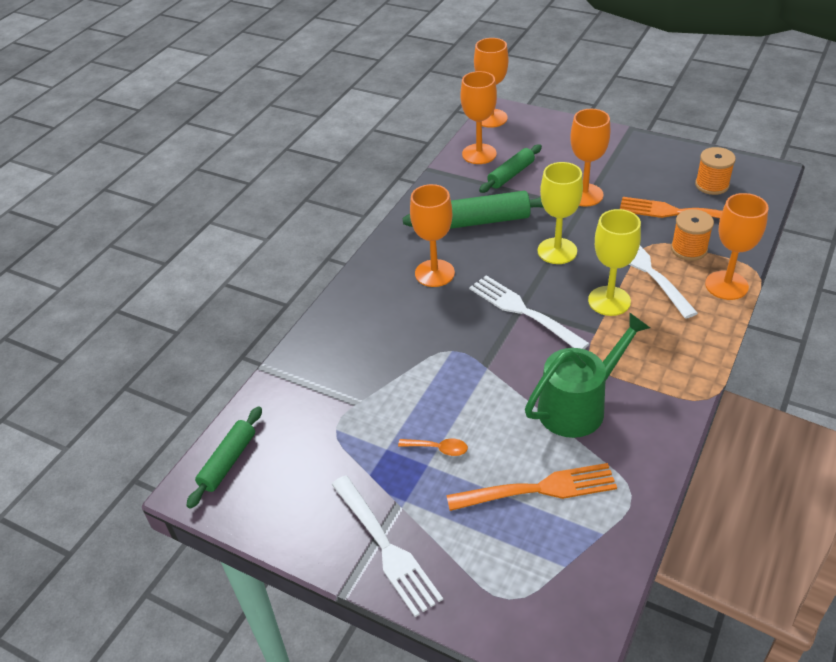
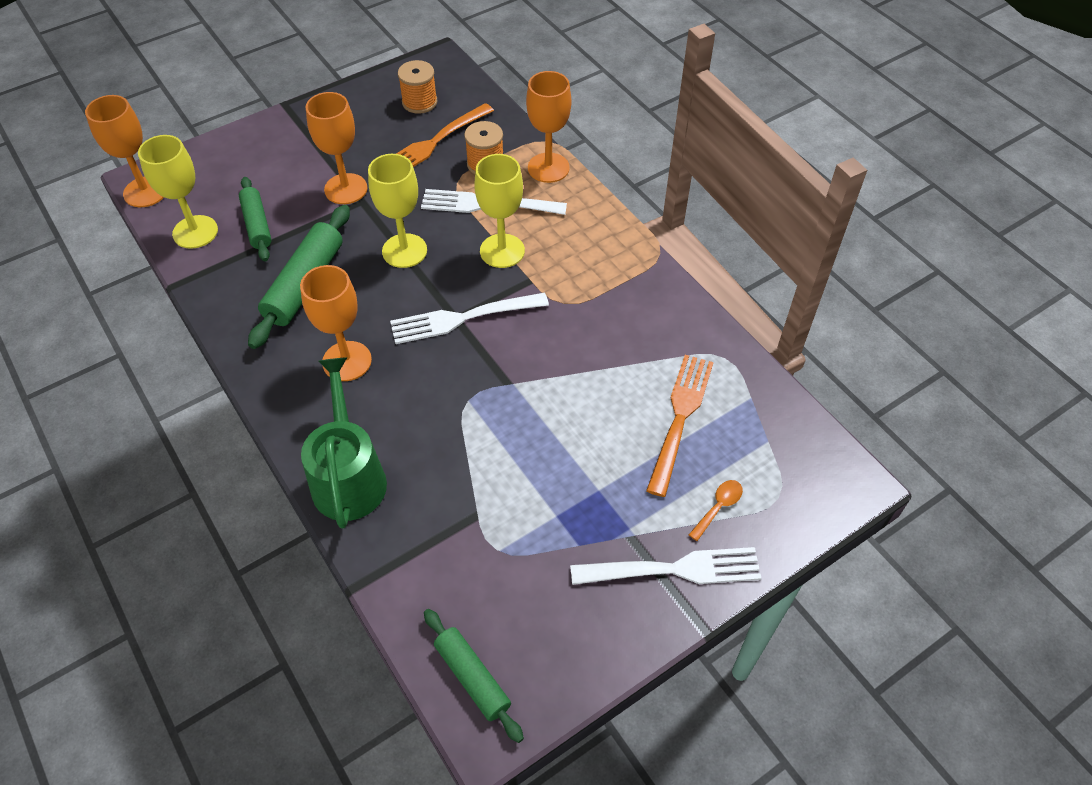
camera: 65 degrees left, 10 degrees up
orange spoon [398,438,468,456] -> orange spoon moved to [689,480,743,541]
orange goblet [461,71,497,164] -> yellow goblet [138,135,218,249]
green watering can [525,313,650,438] -> green watering can moved to [301,357,387,528]

